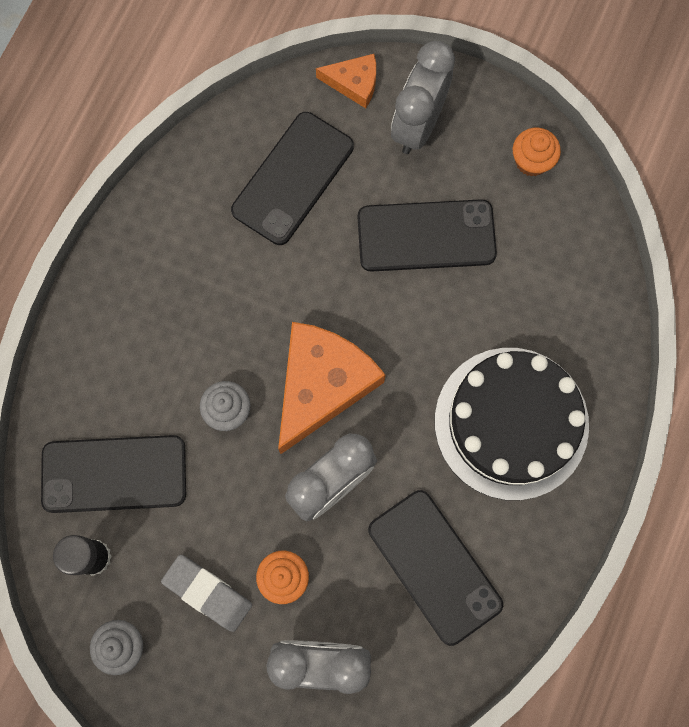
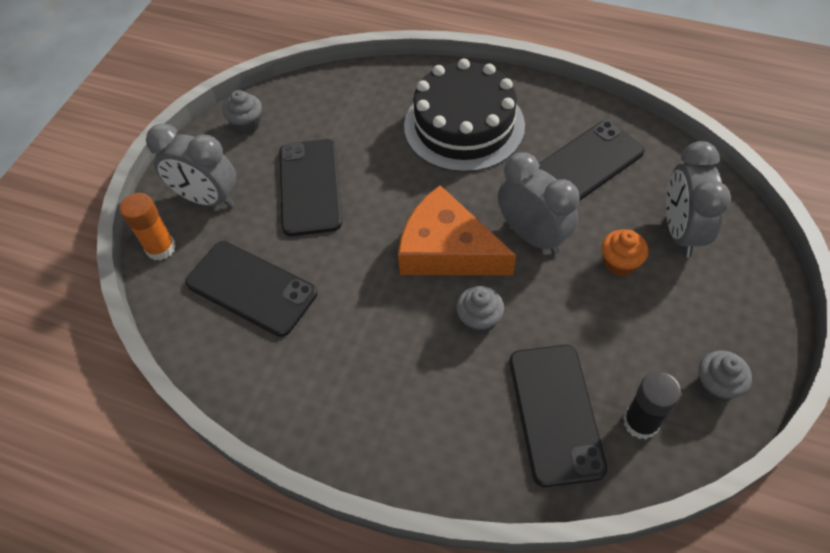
camera: 90 degrees left, 20 degrees down
grey eraser [161,555,252,632] -> none
orange cheese [316,54,376,108] -> orange glue stick [120,193,176,261]
orange cupcake [513,128,561,177] -> grey cupcake [223,90,262,134]

